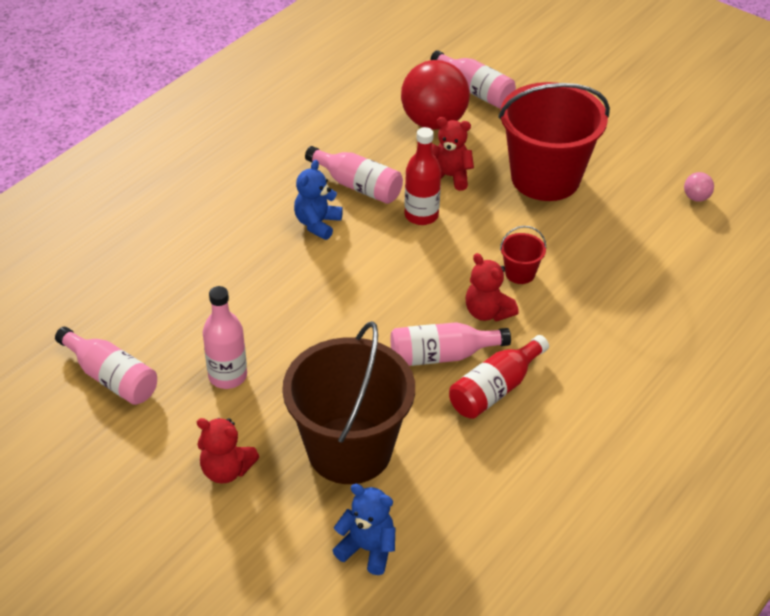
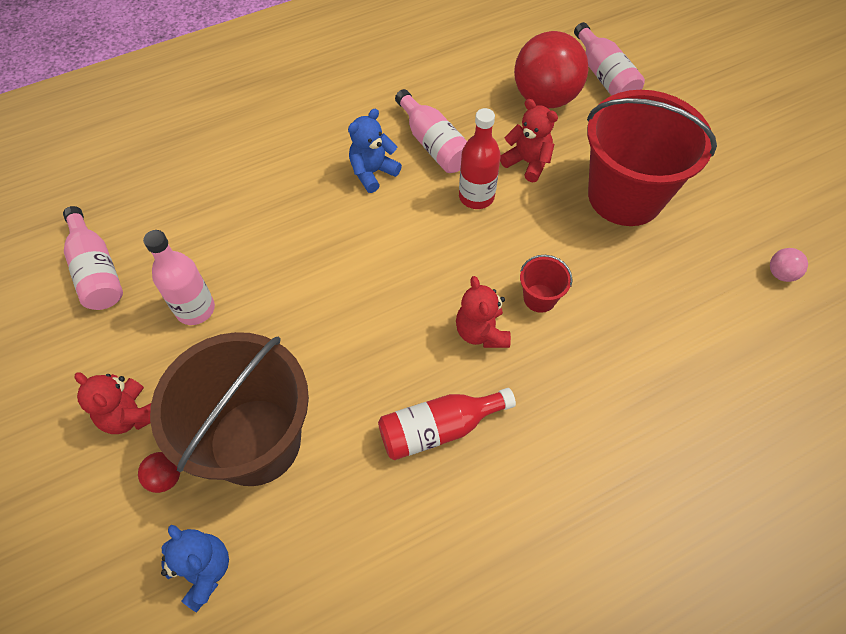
camera: 25 degrees right, 15 degrees up
pink bottle [390,322,511,366] -> none
none -> red ball [138,452,180,493]

